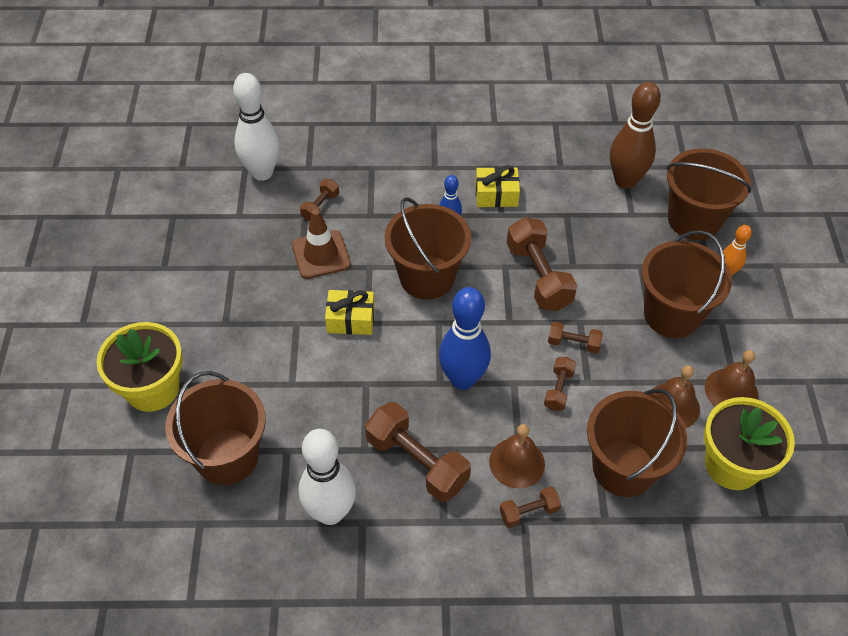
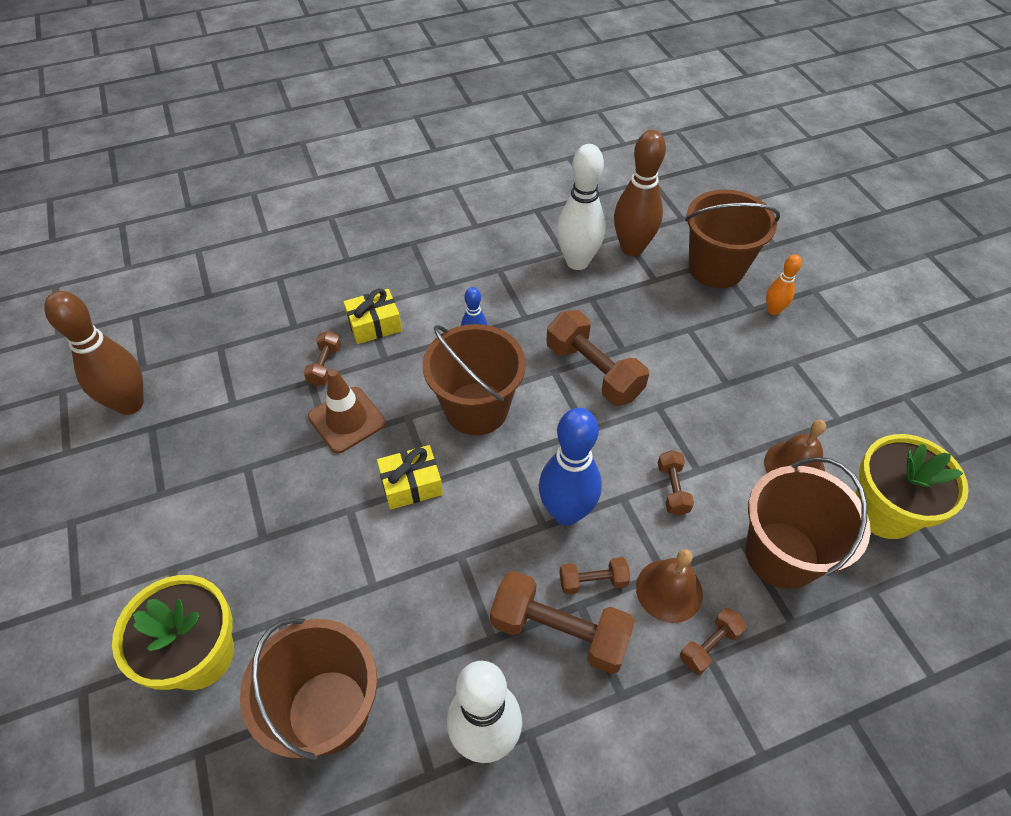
camera: 20 degrees left, 0 degrees up
white bowling pin [233,73,280,181] -> white bowling pin moved to [557,144,606,270]
yellow gift [475,165,520,207] -> yellow gift moved to [343,289,402,344]
brown dumbbell [548,321,603,353] -> brown dumbbell moved to [560,557,630,595]
brown bucket [641,230,732,338] -> none
brown bell [705,350,758,407] -> none
none -> brown bowling pin [44,291,144,415]

